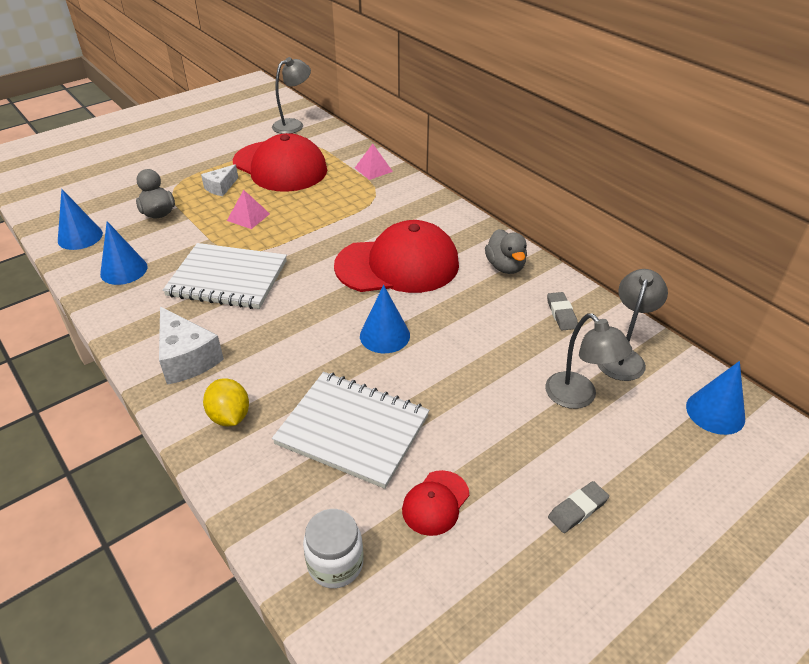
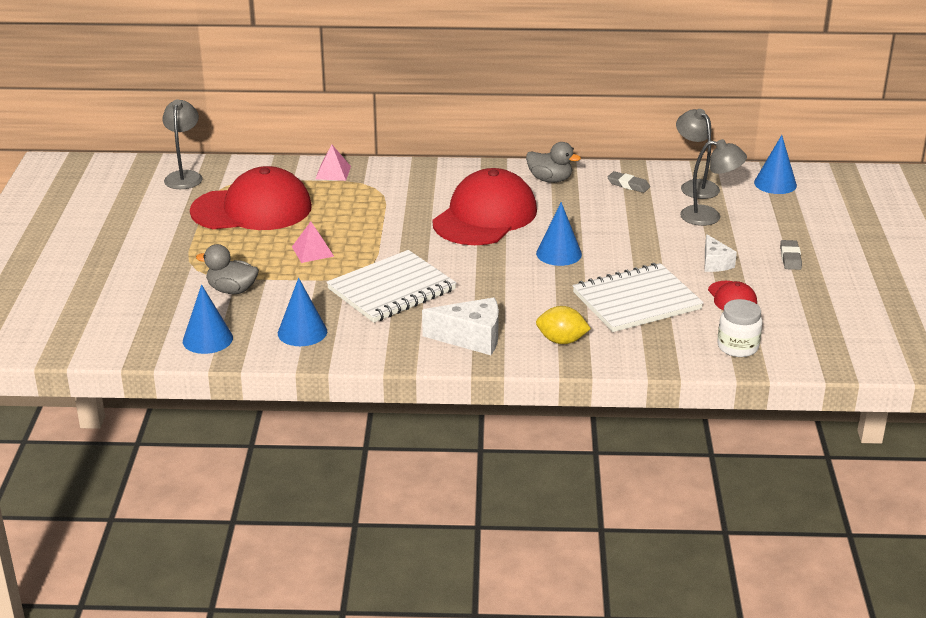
camera: 50 degrees left, 10 degrees down
white cheese [201,164,238,196] -> white cheese moved to [705,234,737,272]

